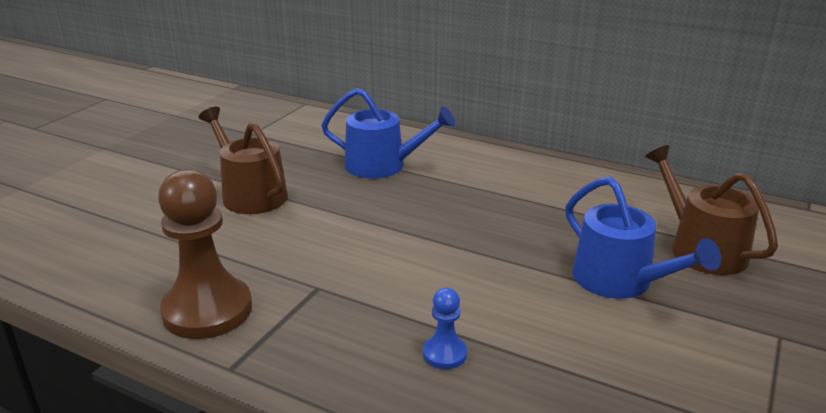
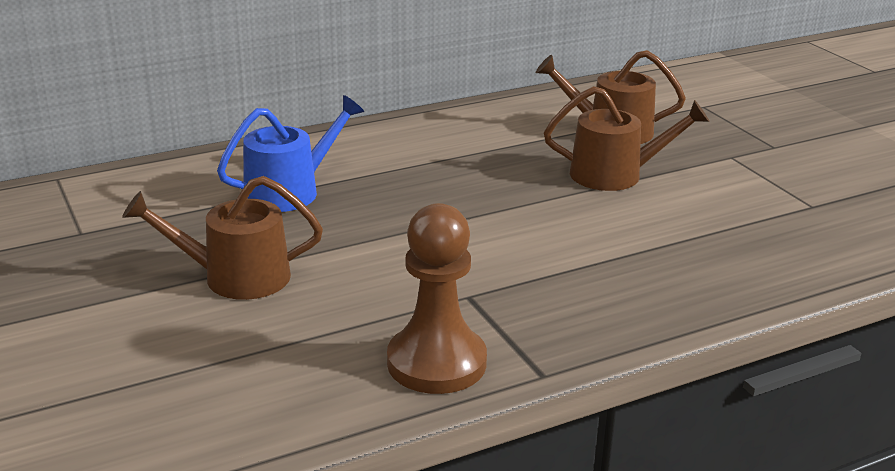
camera: 55 degrees left, 0 degrees up
blue pawn [423,288,467,369] -> none
blue watering can [565,177,721,299] -> brown watering can [544,86,710,191]

